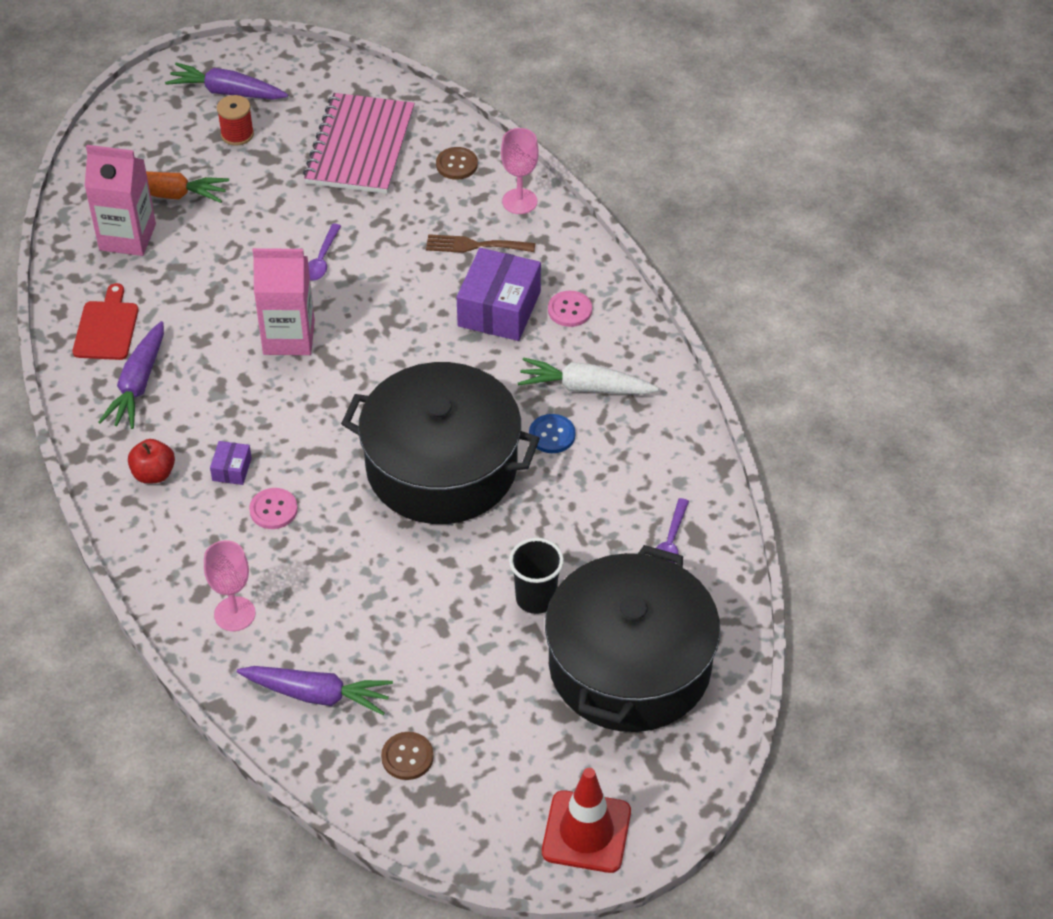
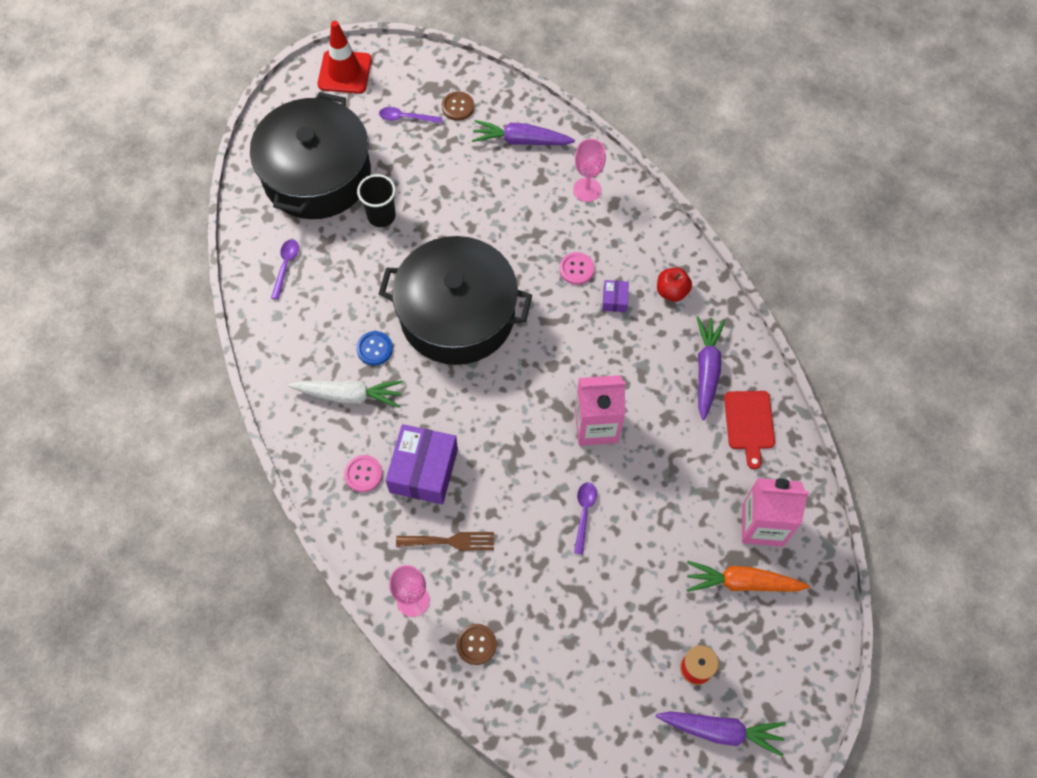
camera: 175 degrees right, 15 degrees up
pink notebook [303,93,415,194] -> none
none -> purple spoon [379,107,442,123]

